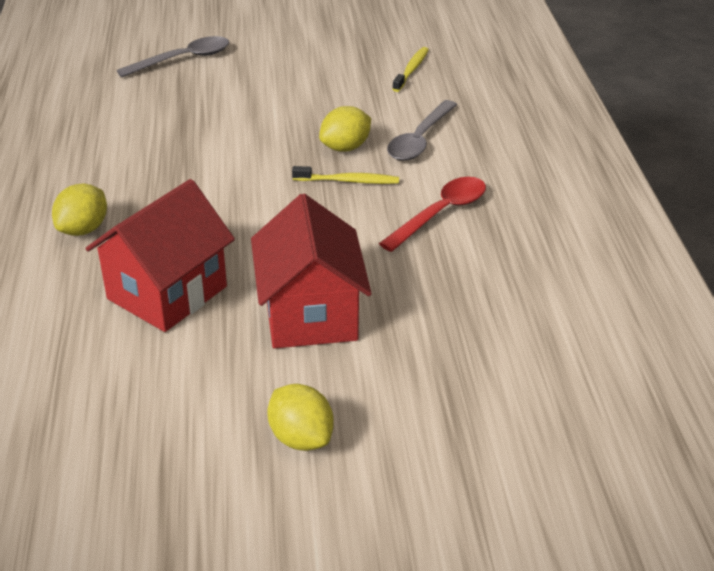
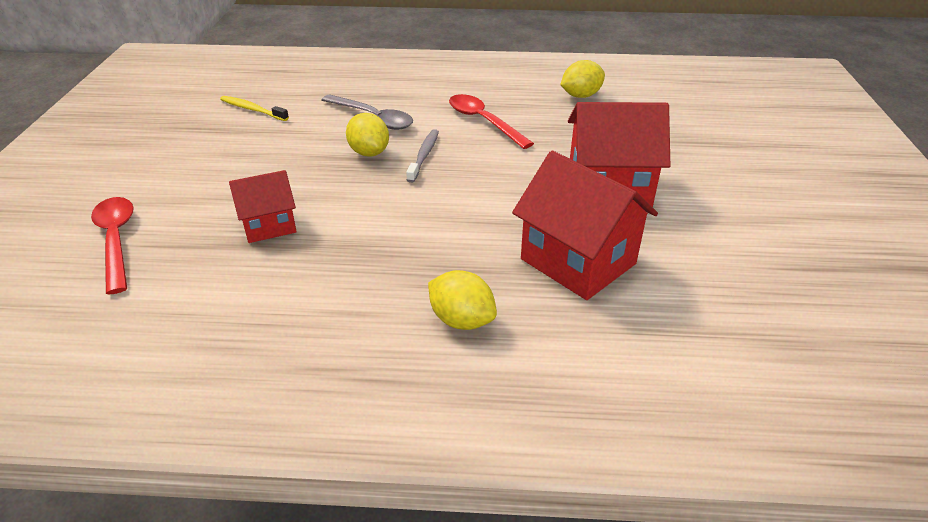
camera: 80 degrees left, 0 degrees up
grey spoon [117,36,229,77] -> red spoon [91,197,134,295]
yellow lemon [267,384,334,451] -> yellow lemon moved to [560,60,605,98]
yellow toothbrush [292,166,399,184] -> grey toothbrush [406,129,439,183]
none -> red house [229,170,297,243]

